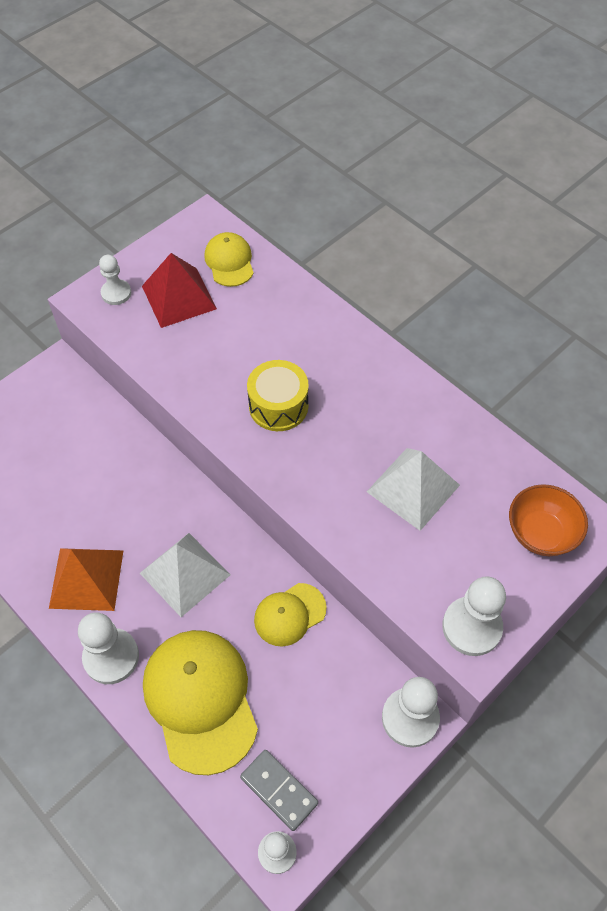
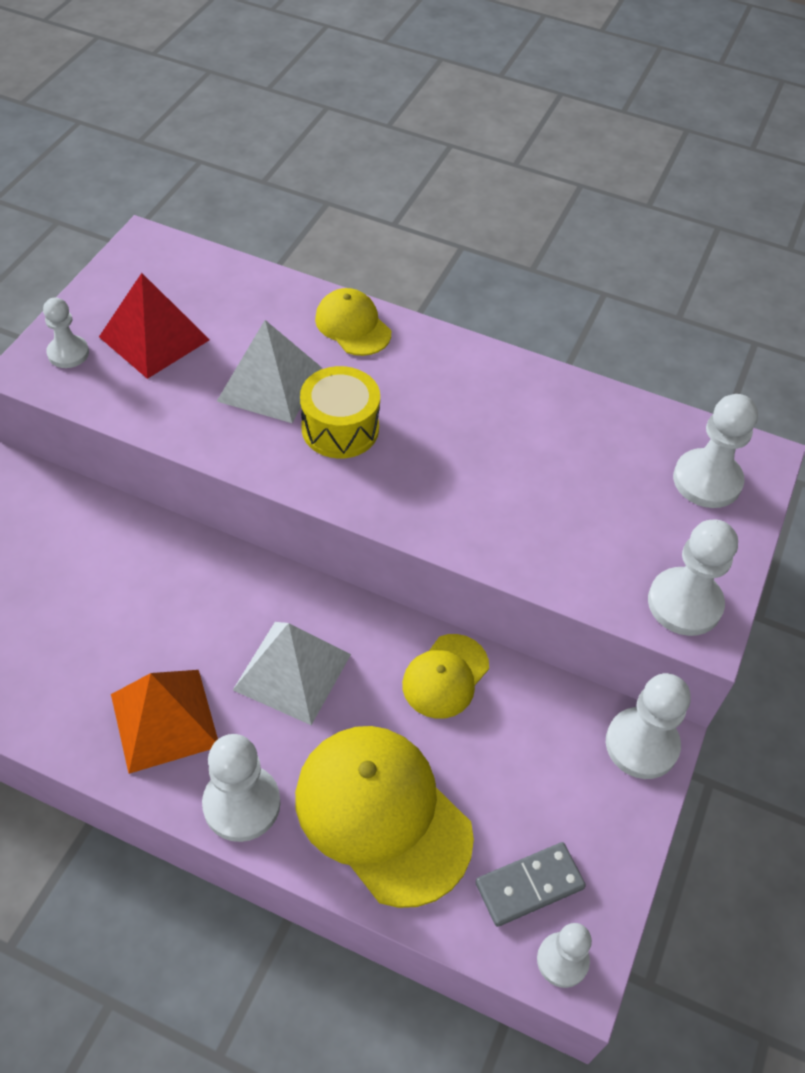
camera: 25 degrees left, 5 degrees down
yellow cap [204,232,254,287] -> yellow cap moved to [315,288,391,356]
grey domino [240,750,318,831] -> grey domino turned 45 degrees counterclockwise [476,842,586,927]
white pyramid [367,448,460,531] -> white pyramid moved to [217,320,322,423]
orange bowl [509,484,588,556] -> white pawn [673,394,758,508]

